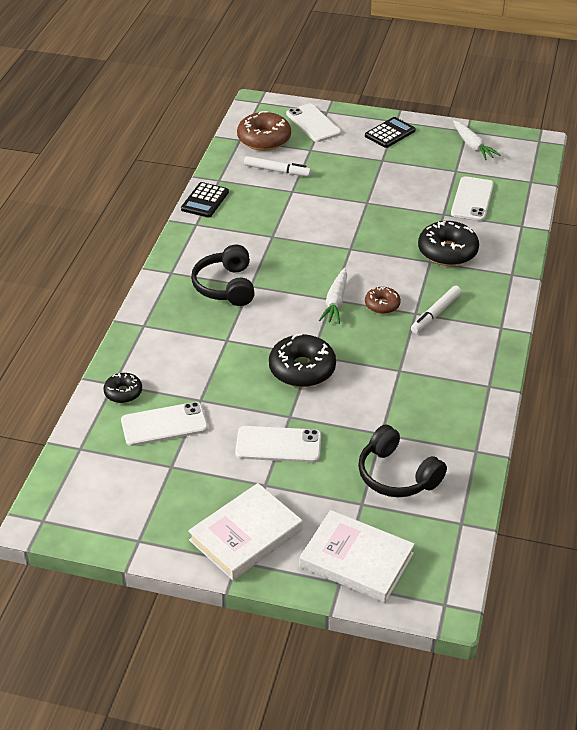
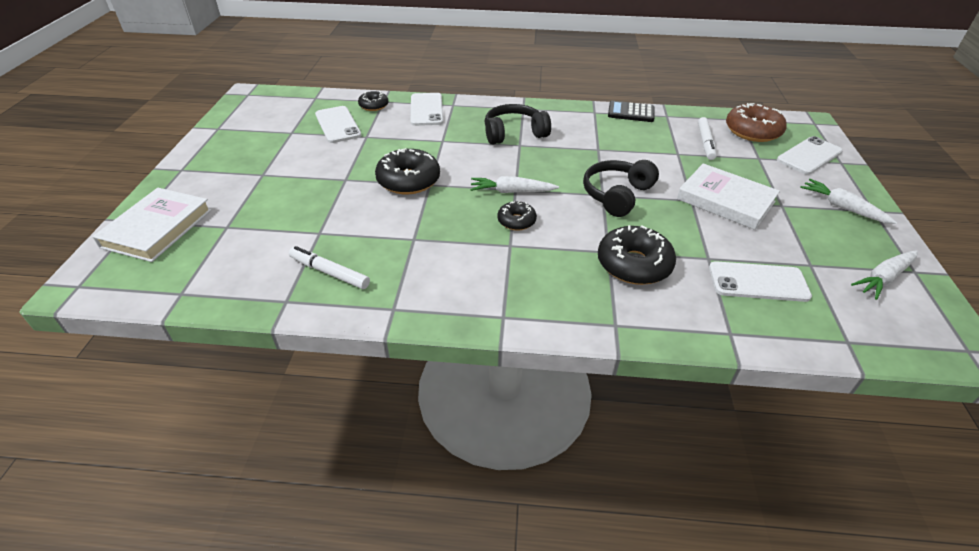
camera: 80 degrees right, 0 degrees up
white book [188,483,303,580] -> white book moved to [677,163,780,230]
white phone [235,426,321,463] -> white phone moved to [411,93,443,126]
black headphones [358,425,447,497] -> black headphones moved to [583,160,659,217]
black calculator [365,117,416,148] -> white carrot [800,179,897,224]
brown donut [365,287,401,314] -> black donut [497,201,537,230]
white marker [411,286,462,334] -> white marker moved to [289,246,370,289]

